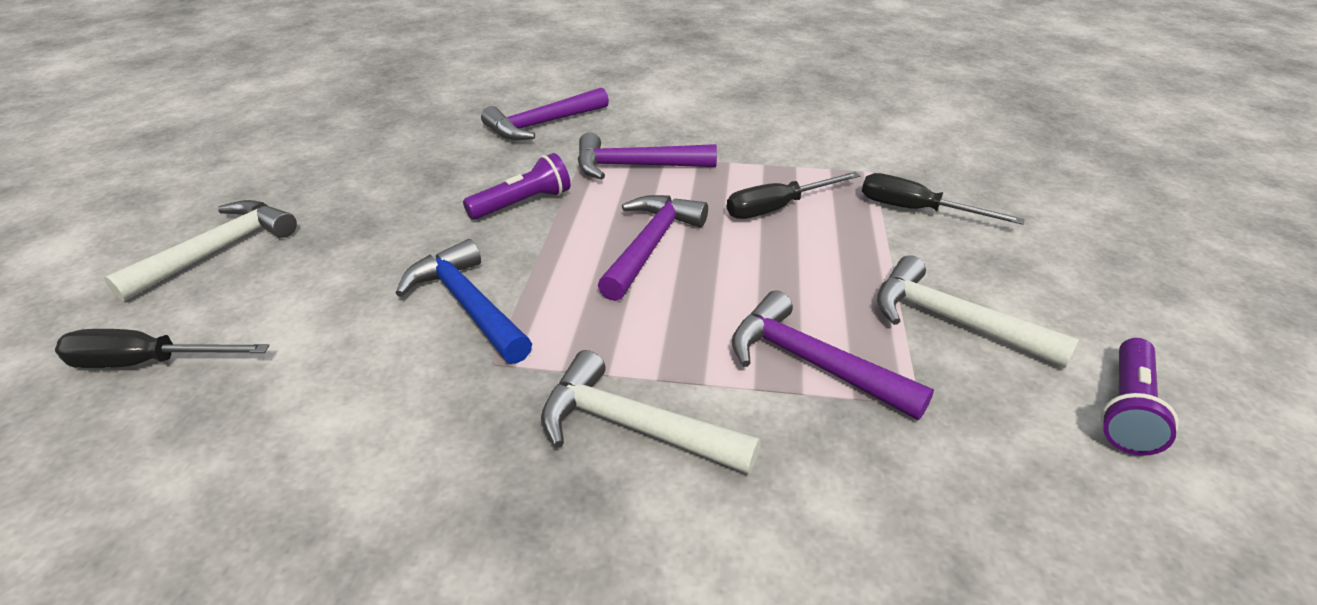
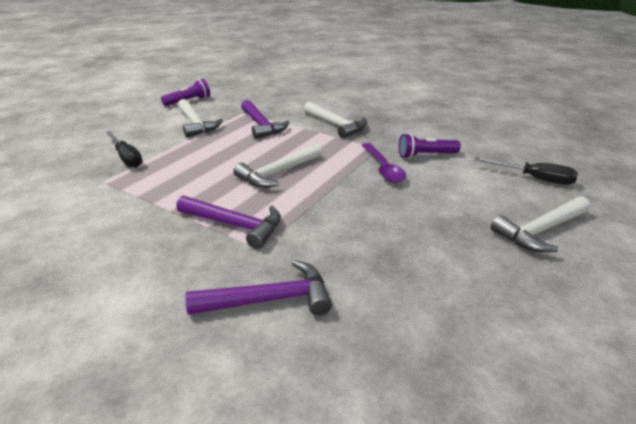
camera: 155 degrees left, 5 degrees down
blue hammer [395,239,532,364] -> purple spoon [362,143,406,182]
purple flashlight [463,153,570,220] -> purple flashlight moved to [398,133,461,159]
purple hammer [598,195,708,301] -> white hammer [234,143,322,188]
black screwdriver [727,172,861,219] -> none

